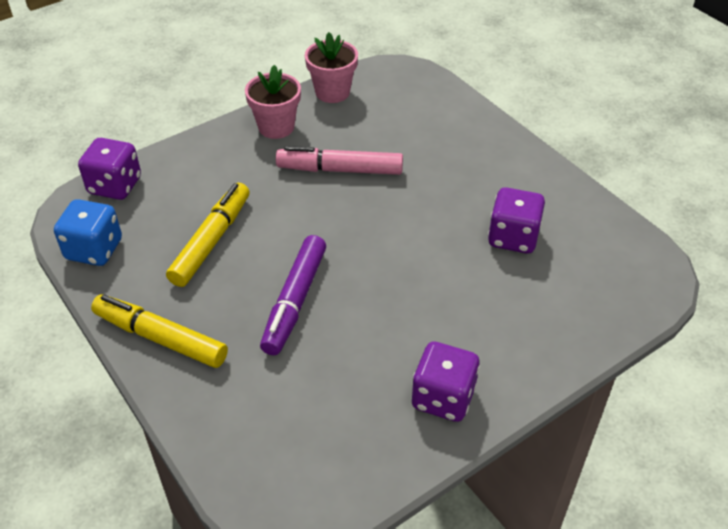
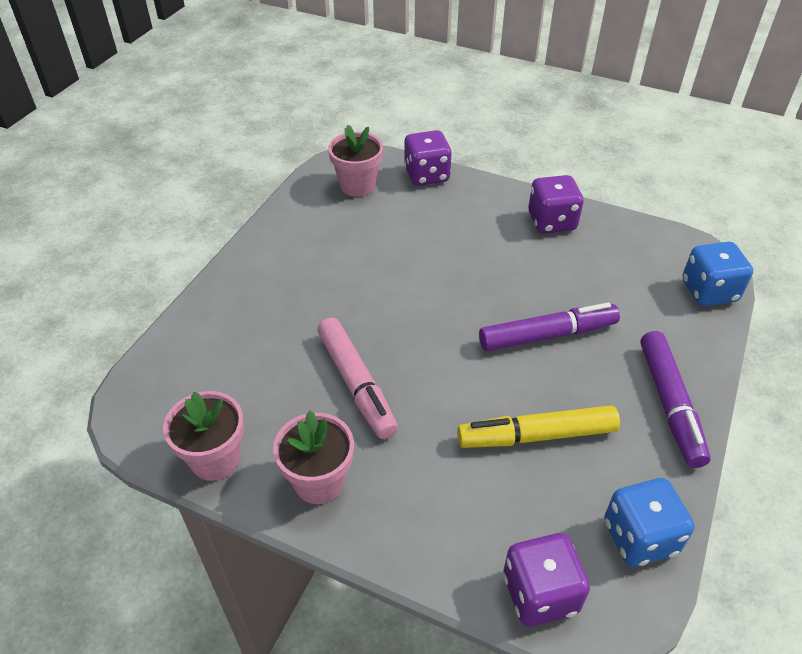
camera: 120 degrees left, 0 degrees up
yellow marker [91,294,228,368] -> purple marker [640,331,711,468]
purple dice [488,187,545,253] -> purple dice moved to [404,130,452,186]
none -> pink flower pot [328,125,383,197]
none -> blue dice [682,242,753,306]

